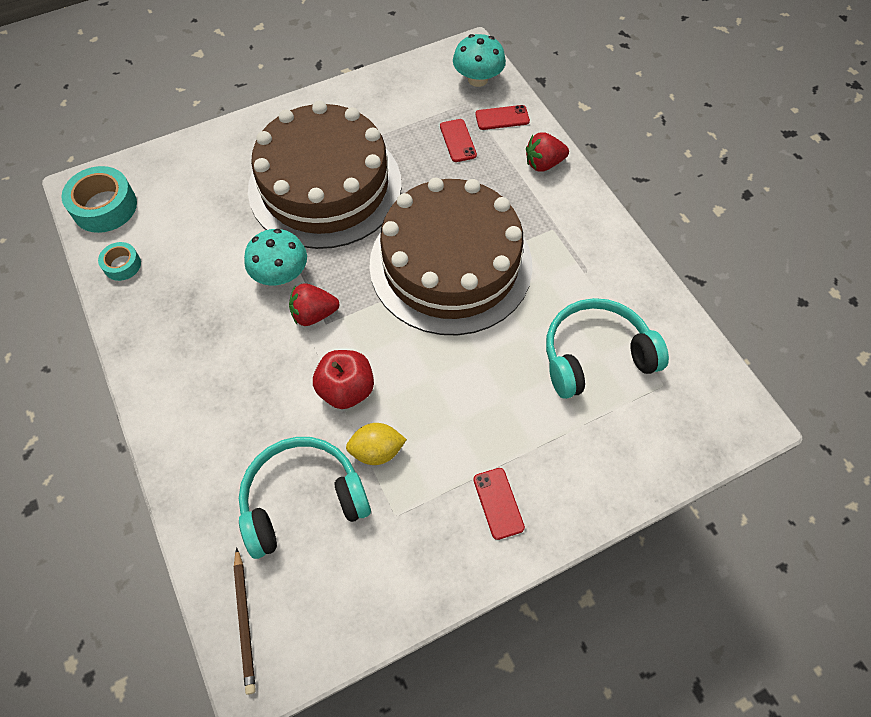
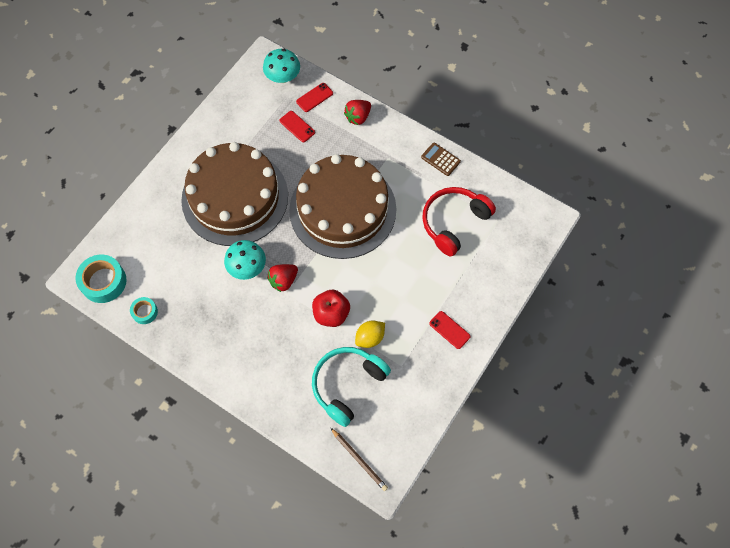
camera: 30 degrees left, 5 degrees up
turquoise headphones [546,298,669,399] -> red headphones [422,187,496,256]
none -> brown calculator [421,143,461,176]

